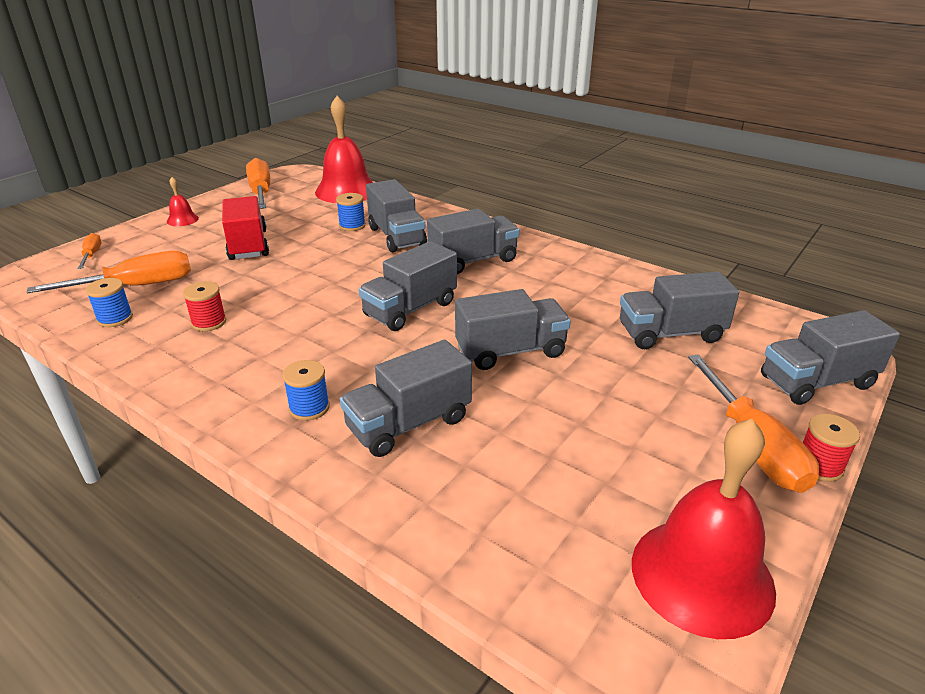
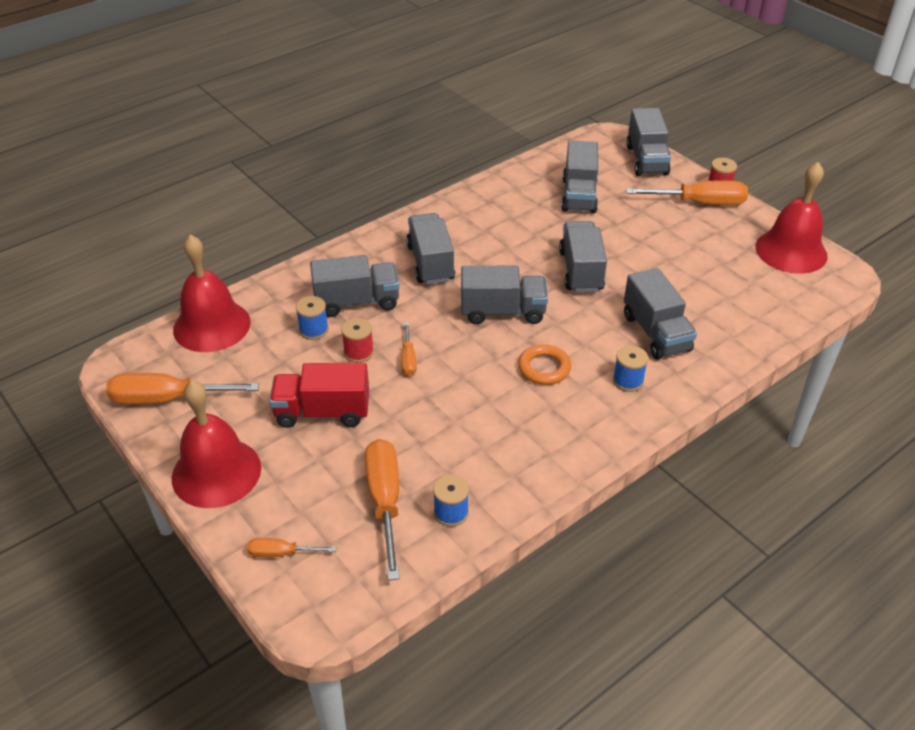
camera: 75 degrees left, 10 degrees up
red bell [167,177,199,226] -> red bell [172,381,261,508], size x2.25
red spool [183,281,226,331] -> red spool moved to [341,318,374,363]
grey truck [359,241,457,331] -> grey truck turned 60 degrees counterclockwise [461,266,548,324]
none -> orange screwdriver [401,322,417,376]
none -> orange ring [518,344,571,385]

